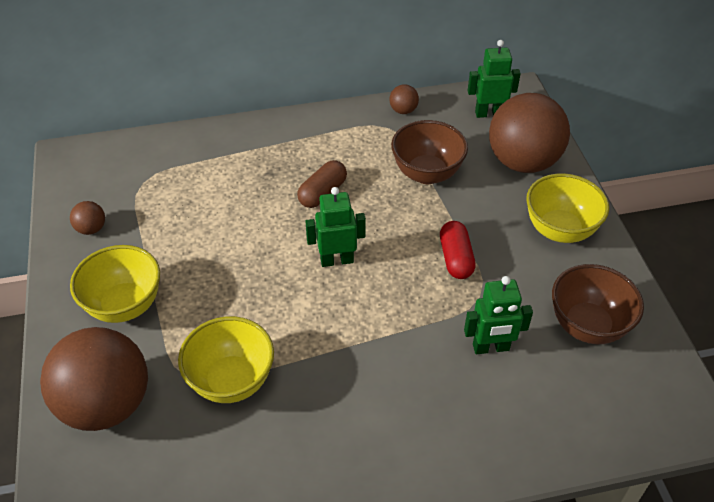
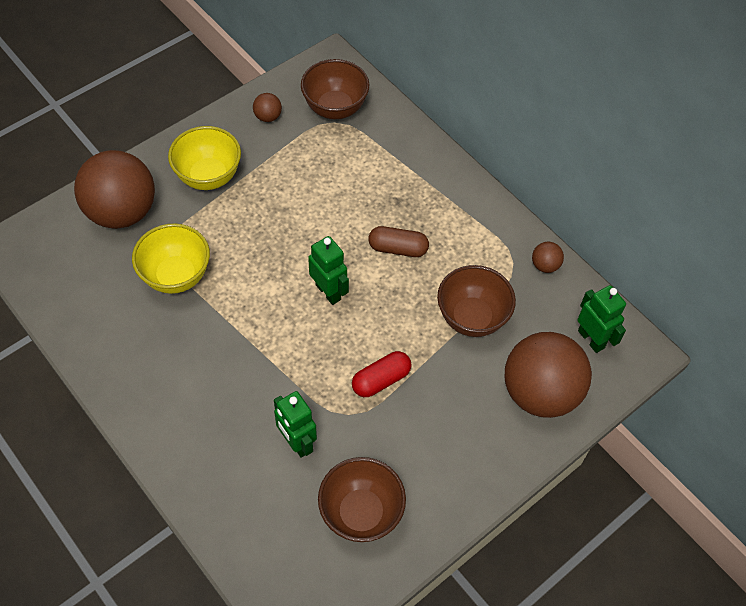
camera: 60 degrees right, 10 degrees up
yellow bowl [526,173,609,243] -> none
none -> brown bowl [301,59,369,119]

